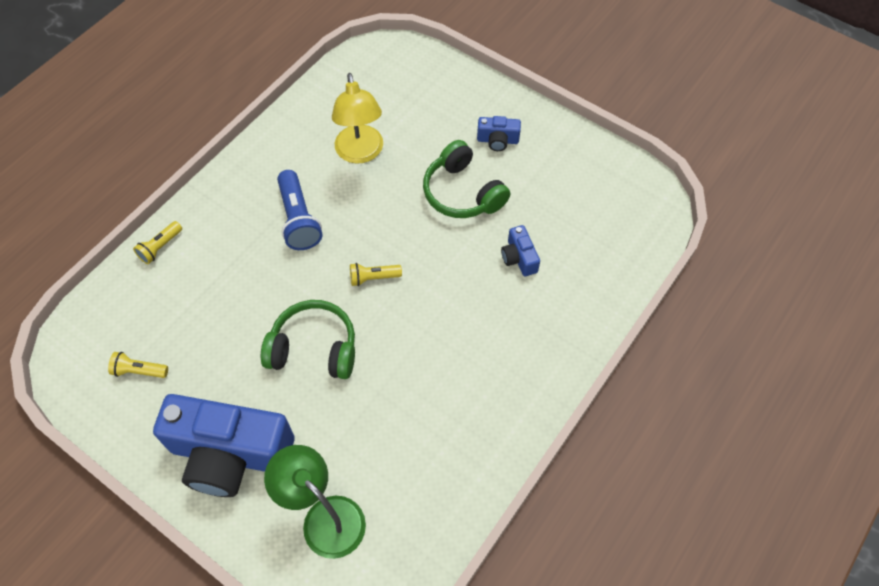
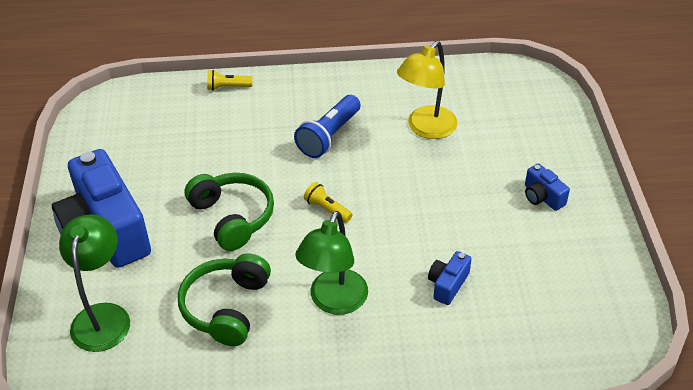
camera: 50 degrees right, 15 degrees down
yellow flashlight [108,352,168,378] -> none
green headphones [423,140,510,218] -> green headphones moved to [178,253,271,346]
none -> green lamp [295,211,368,315]

